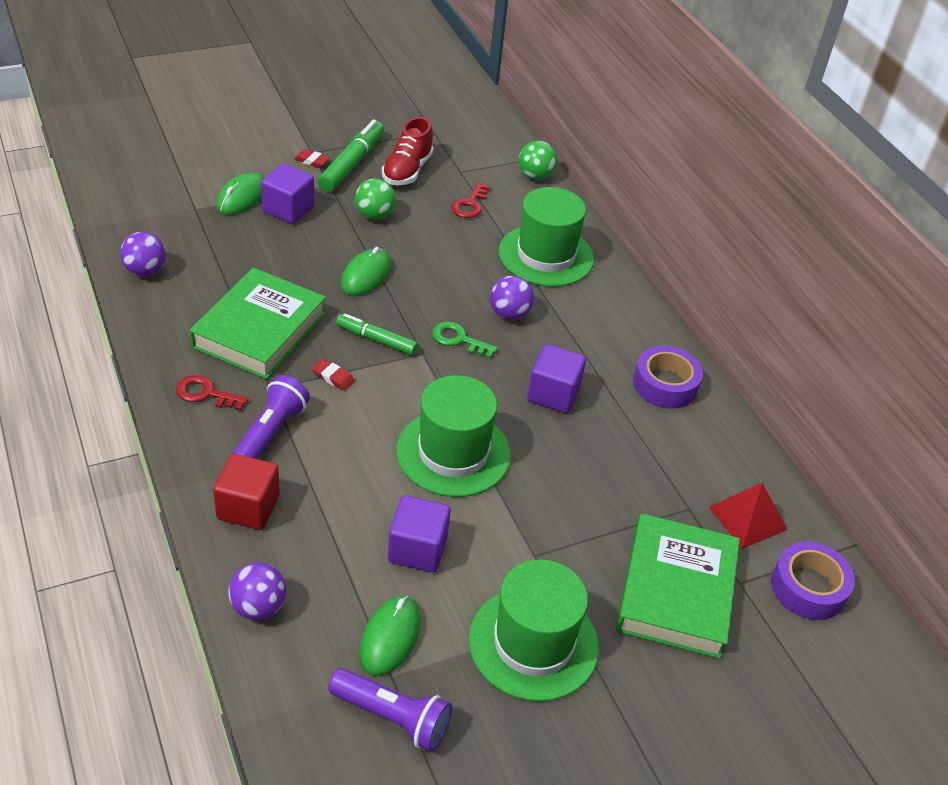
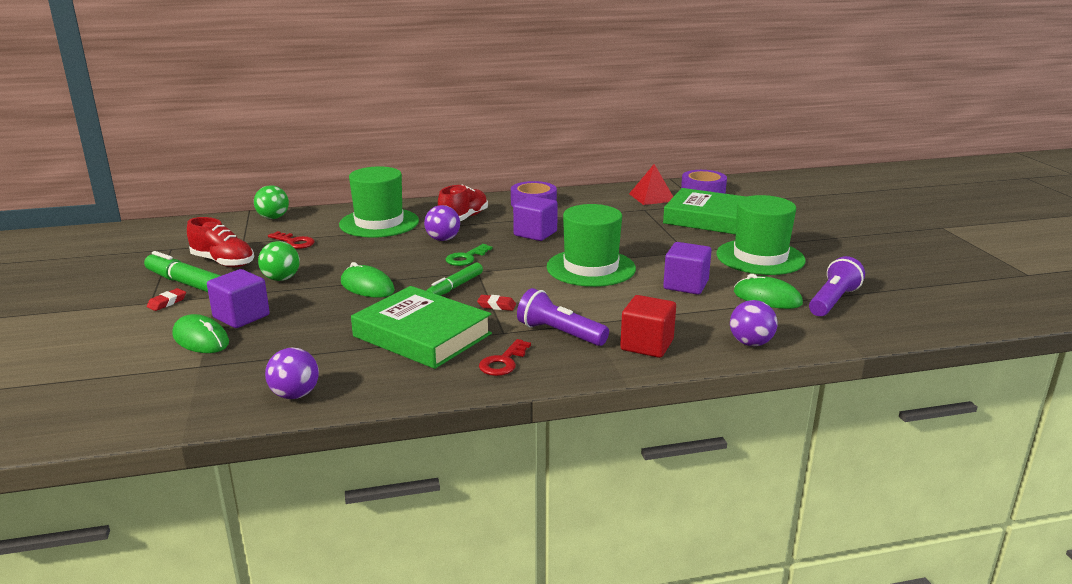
camera: 75 degrees left, 20 degrees down
red eraser [312,359,355,391] -> red eraser turned 60 degrees clockwise [477,295,516,311]
none -> red shoe [438,184,488,221]

